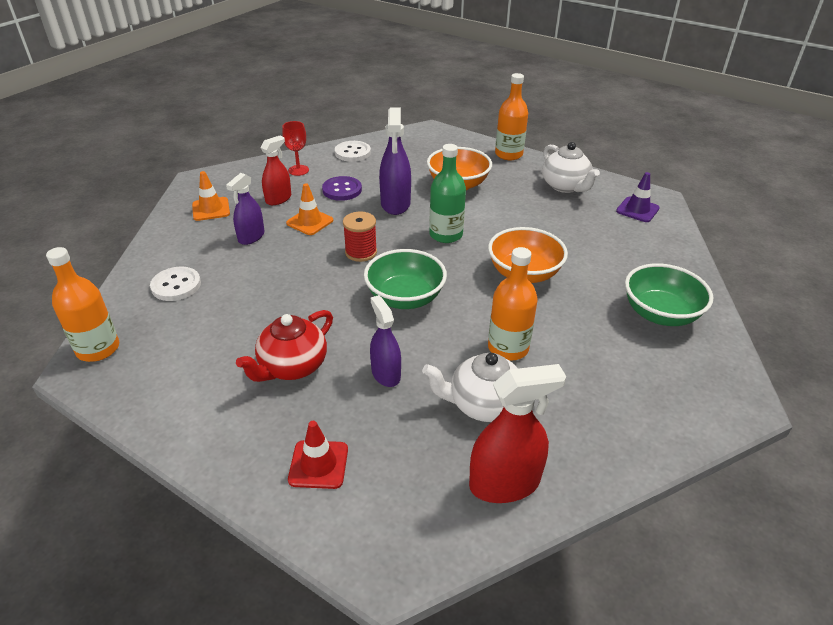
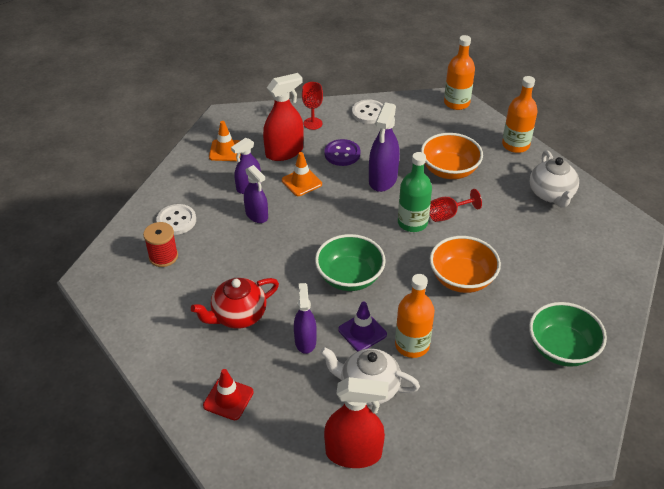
camera: 20 degrees right, 5 degrees up
orange bottle [46,247,119,362] -> orange bottle moved to [444,35,475,110]
red spray bottle [261,136,291,205] -> red spray bottle [263,73,304,161], size x1.52
red spool [343,212,377,262] -> red spool moved to [143,222,178,267]
purple traffic cone [616,172,660,222] -> purple traffic cone moved to [338,302,387,351]
none -> purple spray bottle [244,165,268,223]
none -> red goblet [429,189,482,222]

